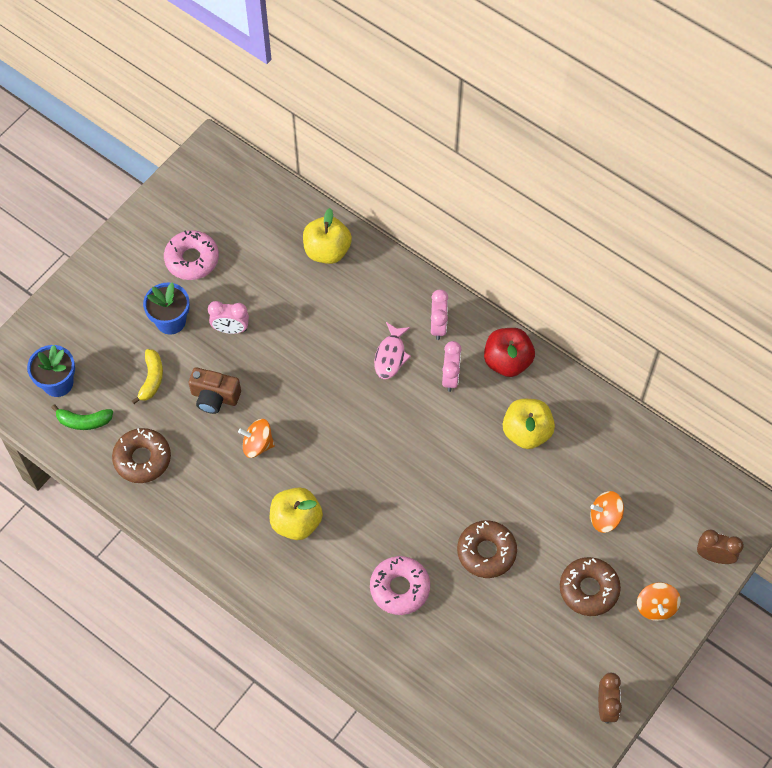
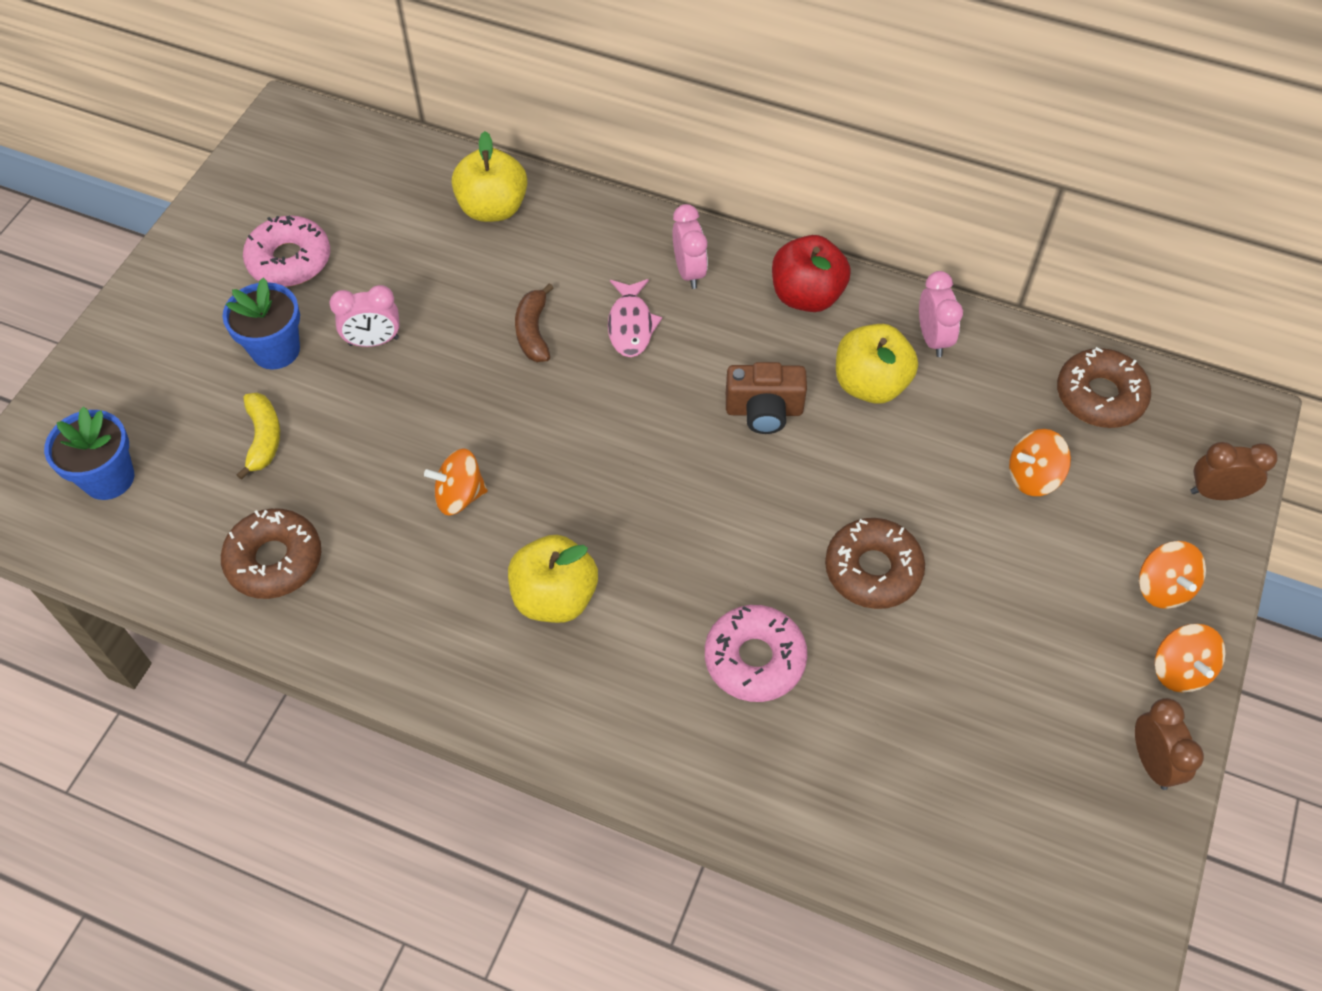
camera: 15 degrees left, 5 degrees down
green banana [51,405,113,430] -> none
brown camera [189,367,241,414] -> brown camera moved to [726,362,807,434]
pink clock [442,341,462,392] -> pink clock moved to [919,271,963,357]
brown donut [560,557,621,616] -> brown donut moved to [1057,347,1151,428]
none -> brown banana [515,283,553,362]
none -> orange spinning top [1155,624,1226,693]

